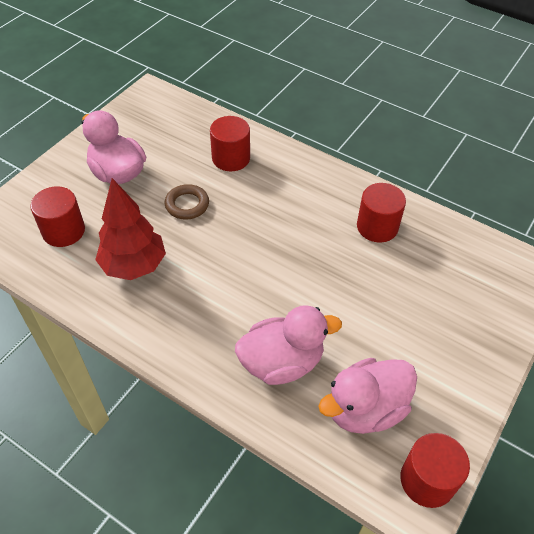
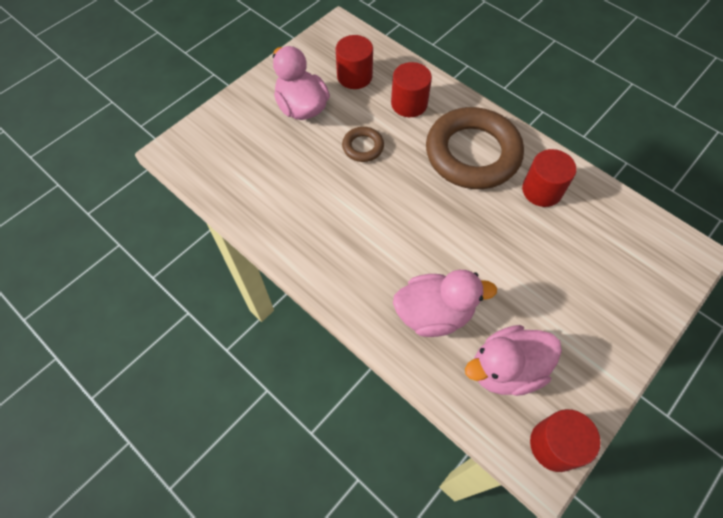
camera: 10 degrees right, 10 degrees up
red cylinder [30,186,85,247] -> red cylinder moved to [336,35,373,89]
red tree [95,178,166,280] -> none
none -> brown ring [426,107,524,189]

